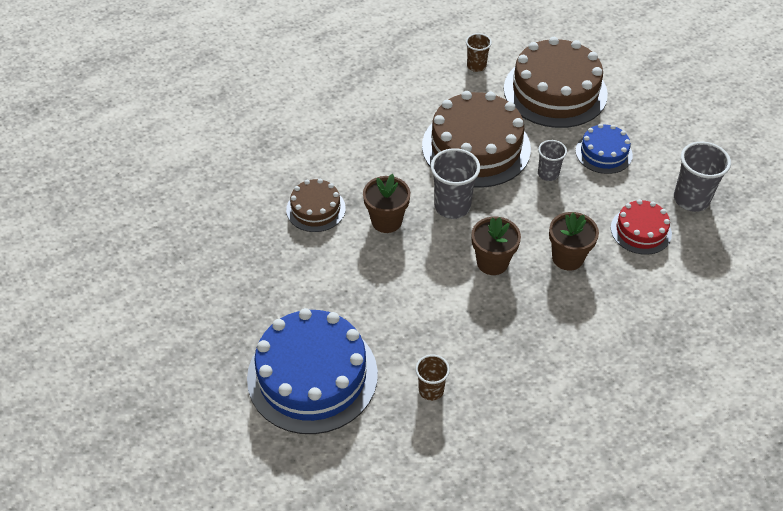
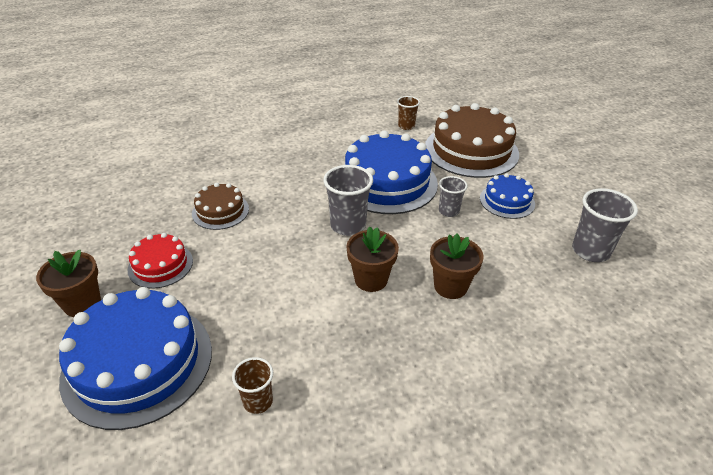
camera: 10 degrees right, 10 degrees down
brown flower pot [363,174,410,233] -> brown flower pot moved to [36,250,101,317]
brown cake [422,91,531,188] -> blue cake [345,131,438,214]
red cake [611,199,672,255] -> red cake moved to [128,233,193,289]

